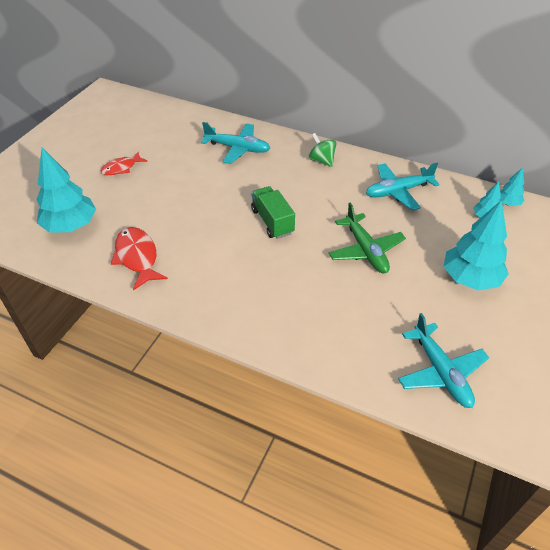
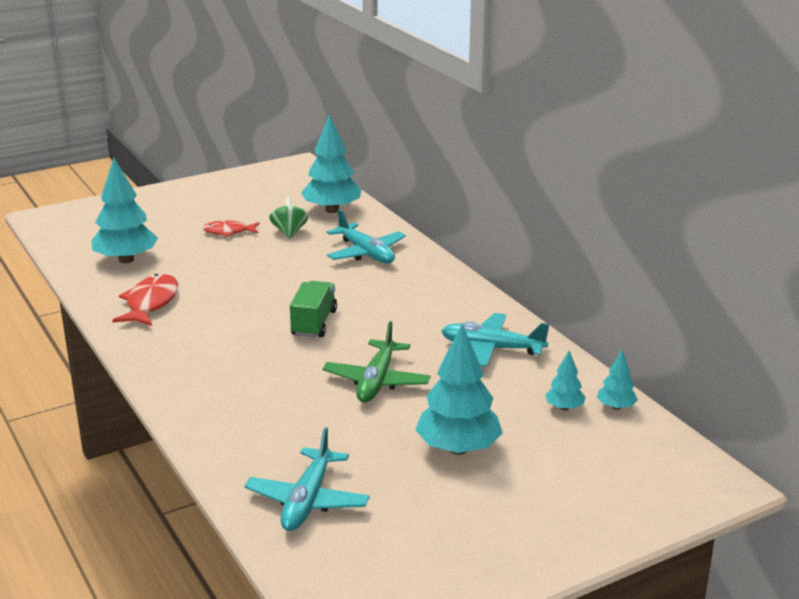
camera: 35 degrees right, 20 degrees down
green spinning top [309,133,337,167] -> green spinning top moved to [269,197,308,239]
none -> turquoise tree [301,114,361,213]

